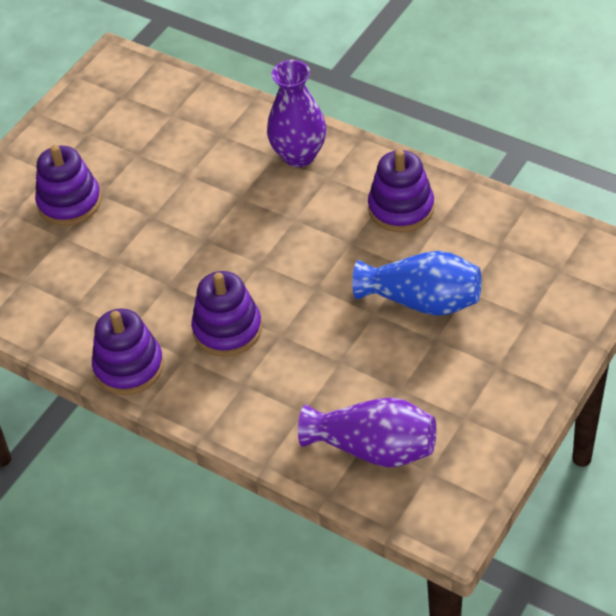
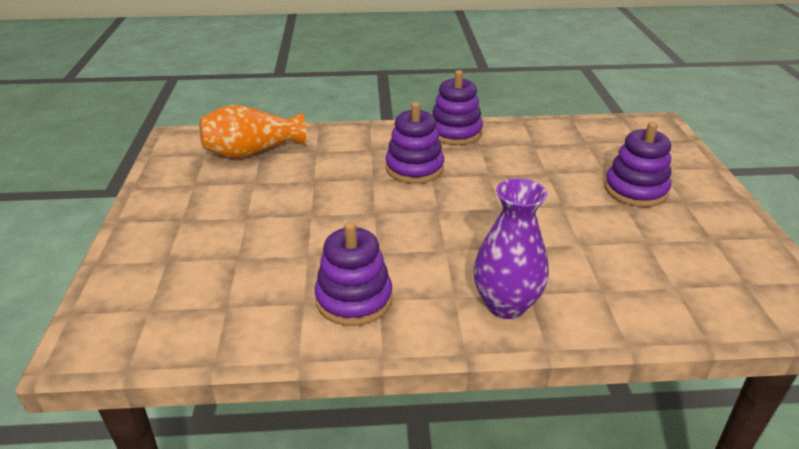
camera: 140 degrees right, 15 degrees down
purple vase [298,397,436,467] -> orange vase [199,105,306,158]
blue vase [352,251,481,316] -> none

